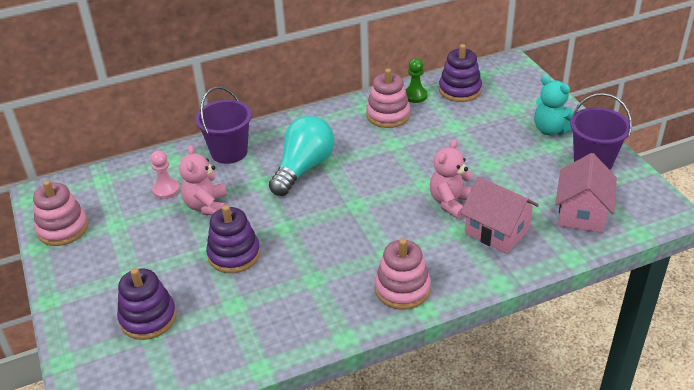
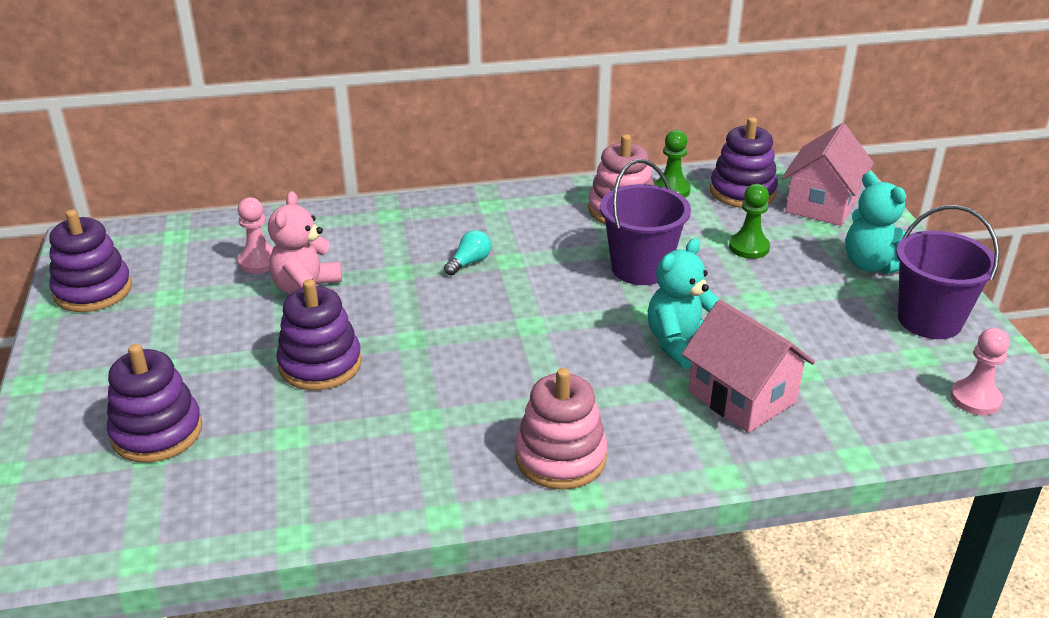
camera: 10 degrees right, 5 degrees down
pink stacking toy [33,180,88,246] -> purple stacking toy [49,210,132,312]
purple bucket [195,86,252,164] -> purple bucket moved to [600,159,691,285]
turquoise light bulb [269,116,334,196] -> turquoise light bulb [444,230,491,276], size x0.41
pink teddy bear [430,139,473,219] -> turquoise teddy bear [648,238,720,369]
pink house [555,153,617,233] -> pink house moved to [782,123,874,226]
none -> green pawn [729,184,770,259]
none -> pink pawn [951,328,1010,415]

